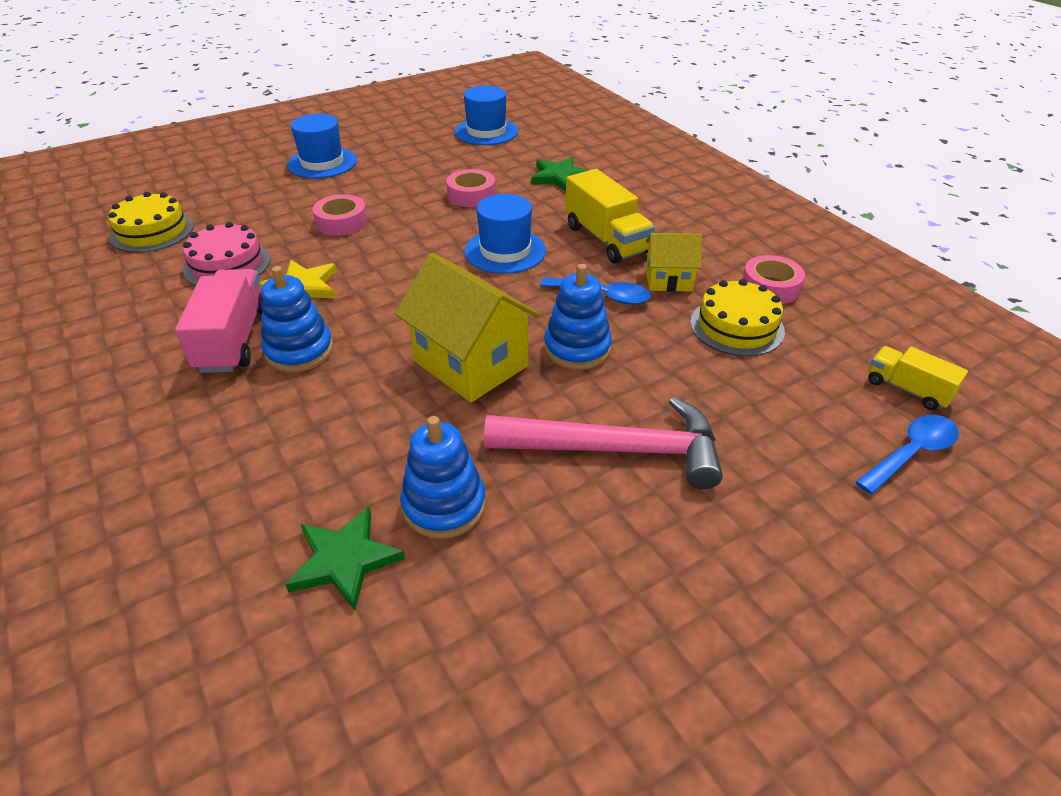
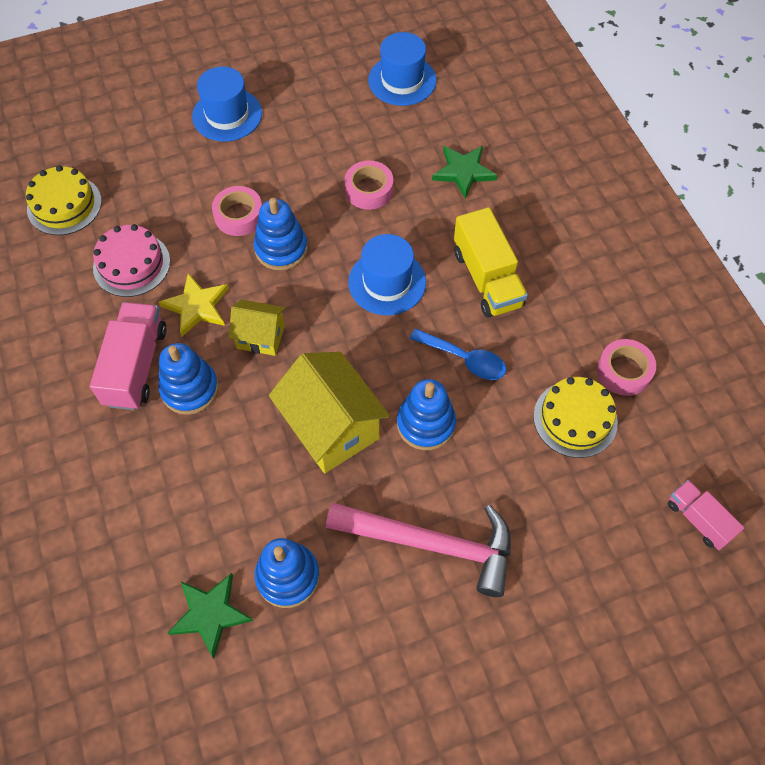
camera: 10 degrees right, 20 degrees up
yellow house [646,233,702,292] -> yellow house moved to [228,300,286,356]
blue spoon [855,415,959,494] -> none
yellow truck [868,346,968,410] -> pink truck [668,480,744,550]
none -> blue stacking toy [254,198,308,271]

